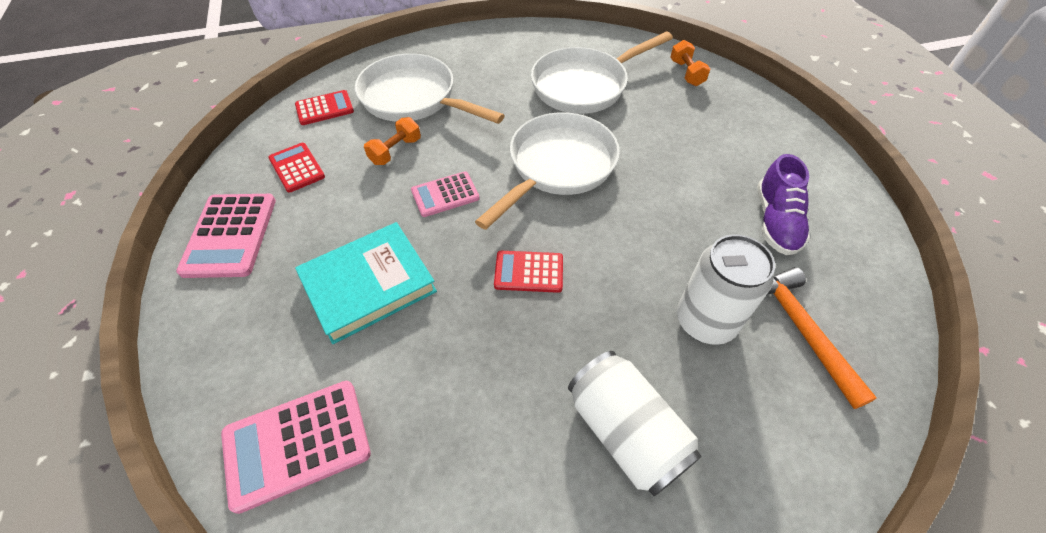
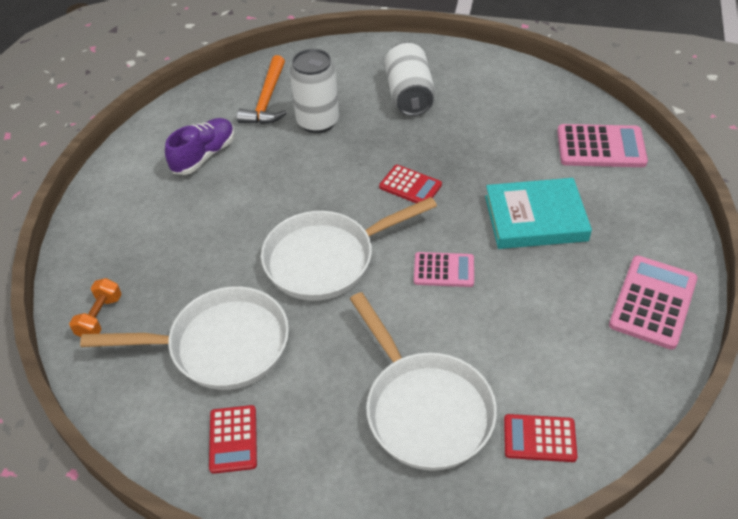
camera: 150 degrees left, 5 degrees down
red calculator [268,143,325,193] -> red calculator moved to [209,405,257,474]
orange dumbbell [364,117,421,165] -> none

